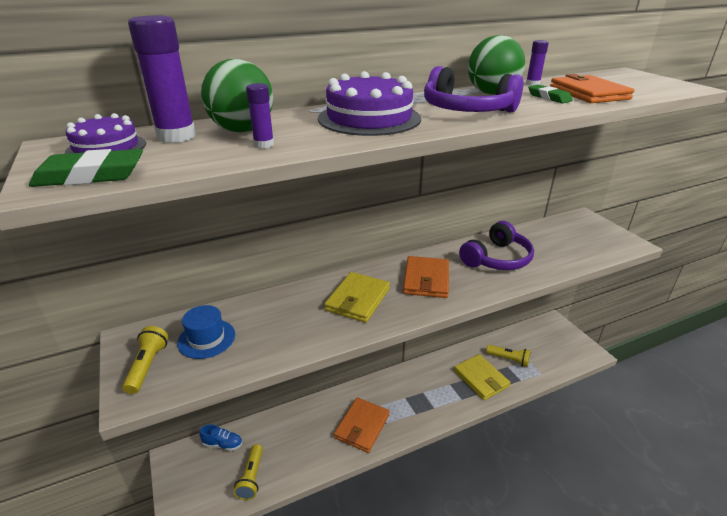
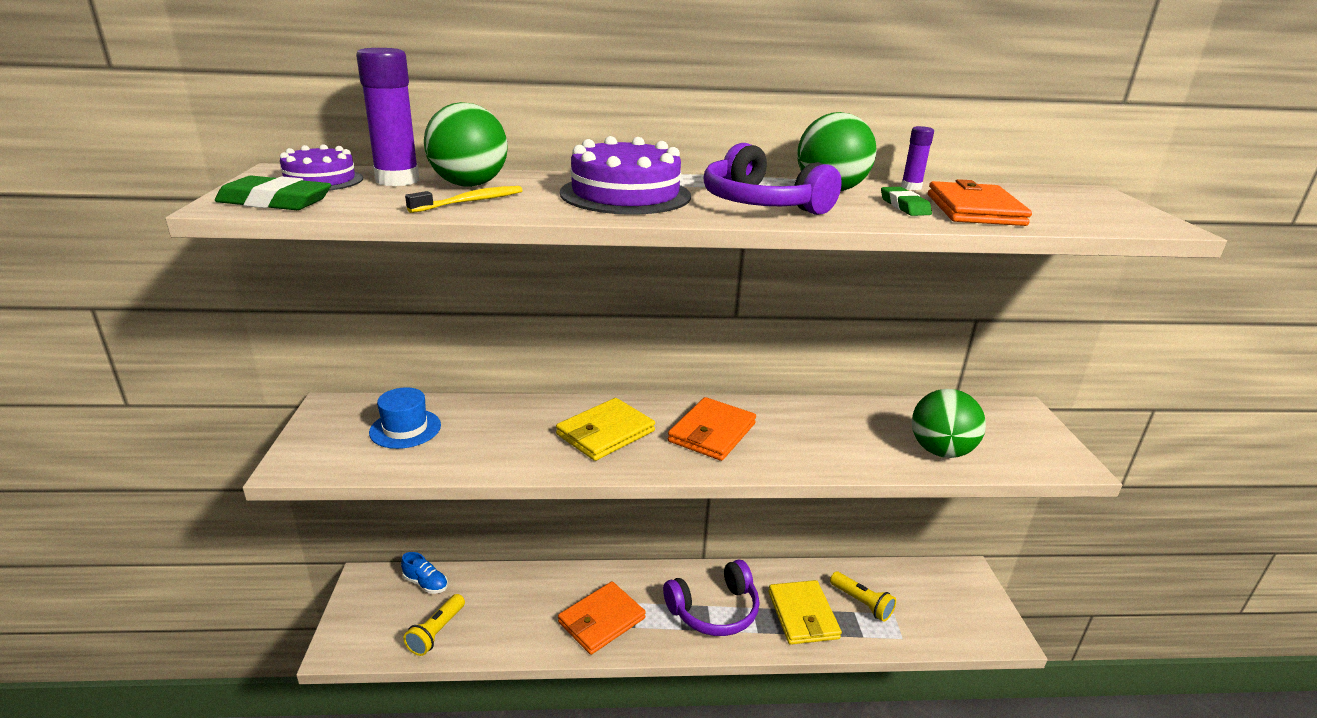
camera: 20 degrees right, 5 degrees down
yellow flashlight [122,326,168,394] -> none
purple glue stick [246,83,274,148] -> yellow toothbrush [405,186,523,213]
purple headphones [459,221,534,270] -> purple headphones moved to [663,559,759,636]
none -> green ball [912,389,986,458]

